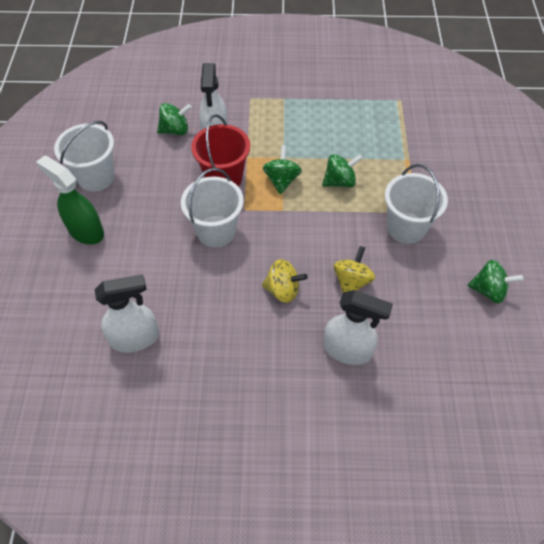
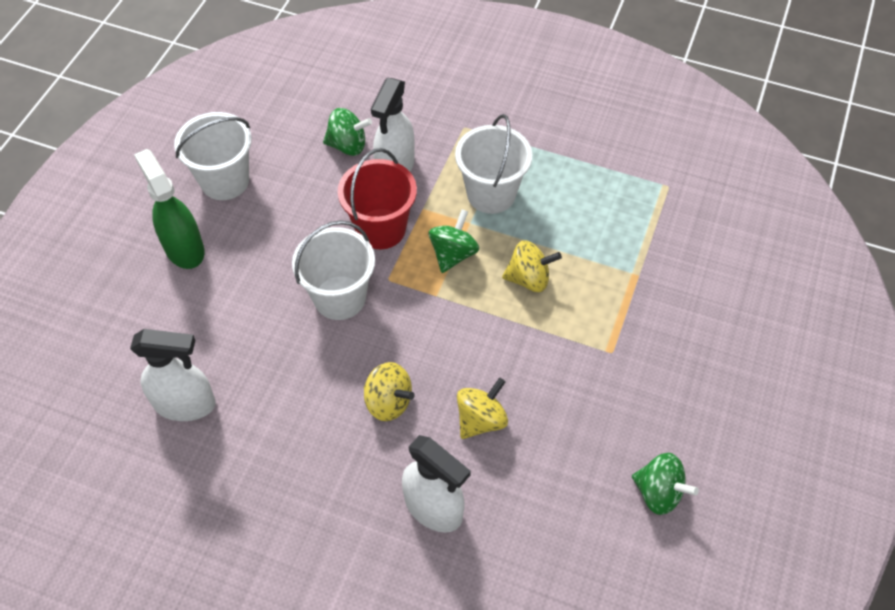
camera: 20 degrees right, 0 degrees up
green spinning top [322,154,363,188] -> yellow spinning top [502,240,562,292]
white bucket [385,164,448,244] -> white bucket moved to [455,114,532,214]

